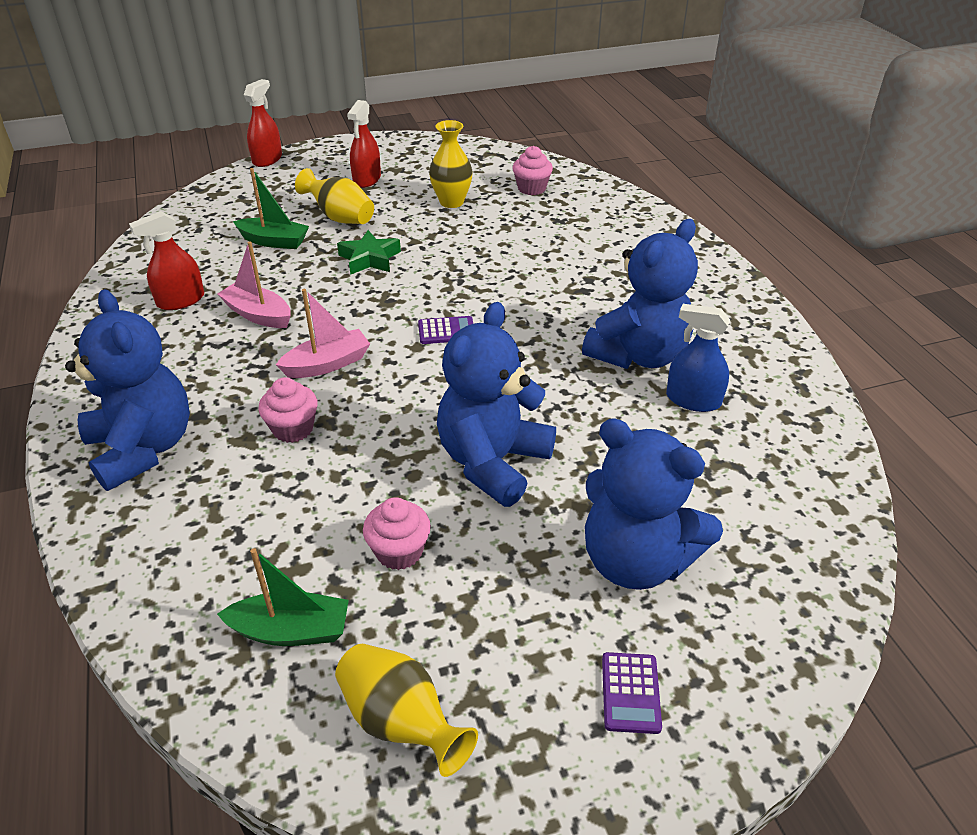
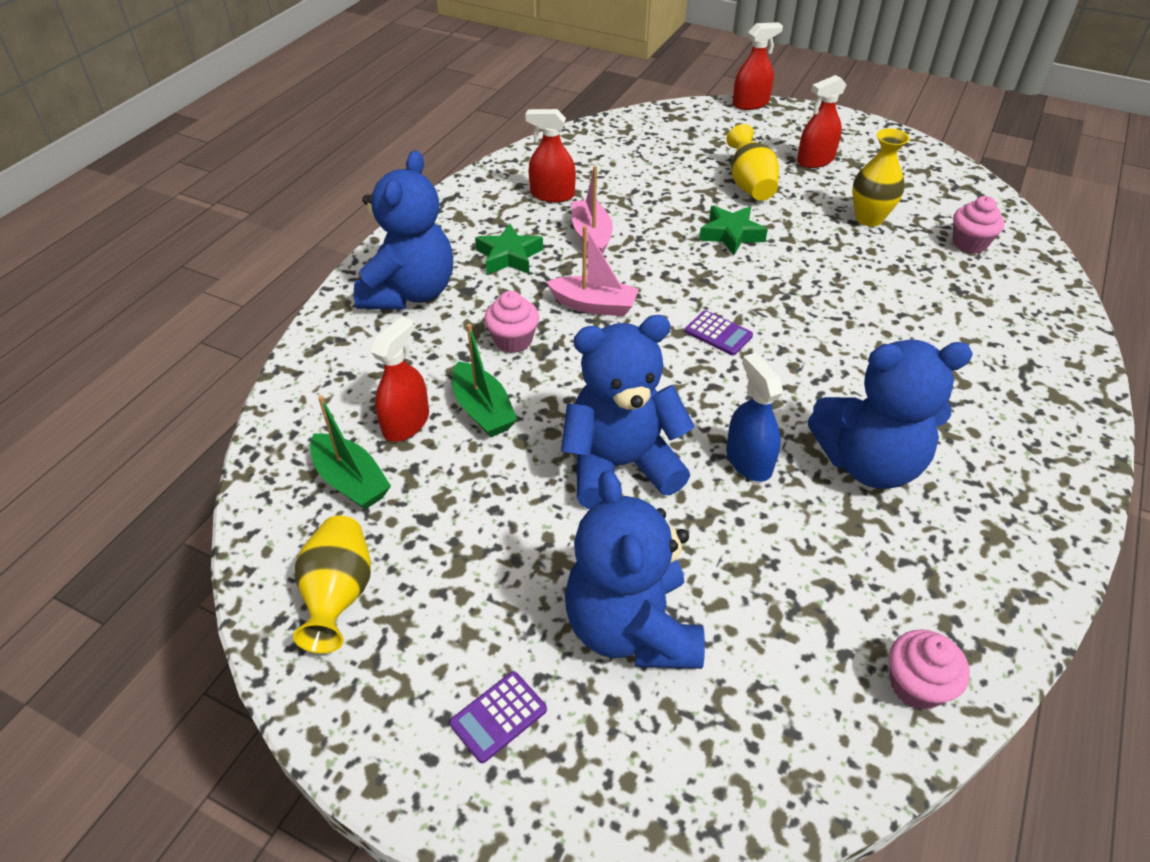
camera: 45 degrees right, 5 degrees up
green boat [233,168,309,249] -> green boat moved to [452,324,518,438]
pink cupcake [363,497,431,570] -> pink cupcake moved to [889,630,970,710]
blue spray bottle [666,304,730,412] -> blue spray bottle moved to [726,353,783,482]
none -> red spray bottle [371,316,429,442]
none -> green star [475,224,543,274]

